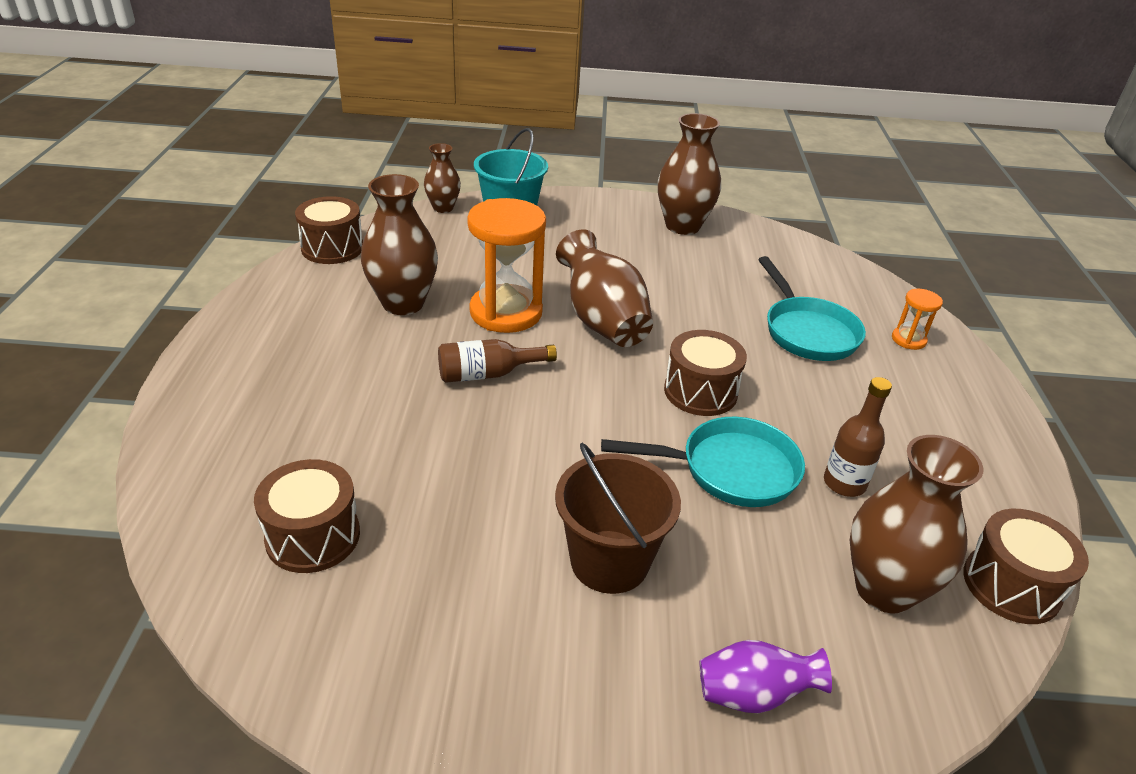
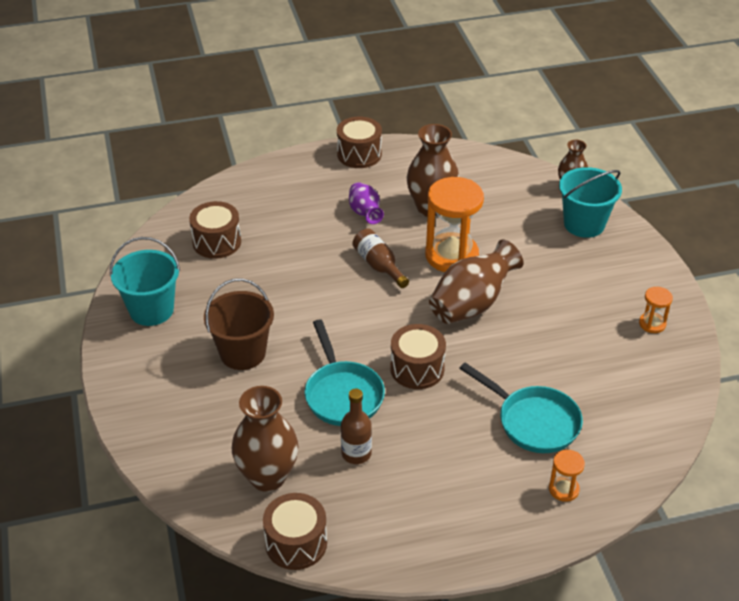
camera: 75 degrees right, 5 degrees up
brown drum [295,196,363,264] -> brown drum moved to [337,116,382,168]
brown vase [658,113,721,235] -> orange hourglass [639,287,673,333]
purple vase [700,640,832,713] -> purple vase moved to [349,182,384,224]
turquoise pan [758,256,866,361] -> turquoise pan turned 105 degrees counterclockwise [459,362,583,453]
none -> turquoise bucket [110,237,180,326]

